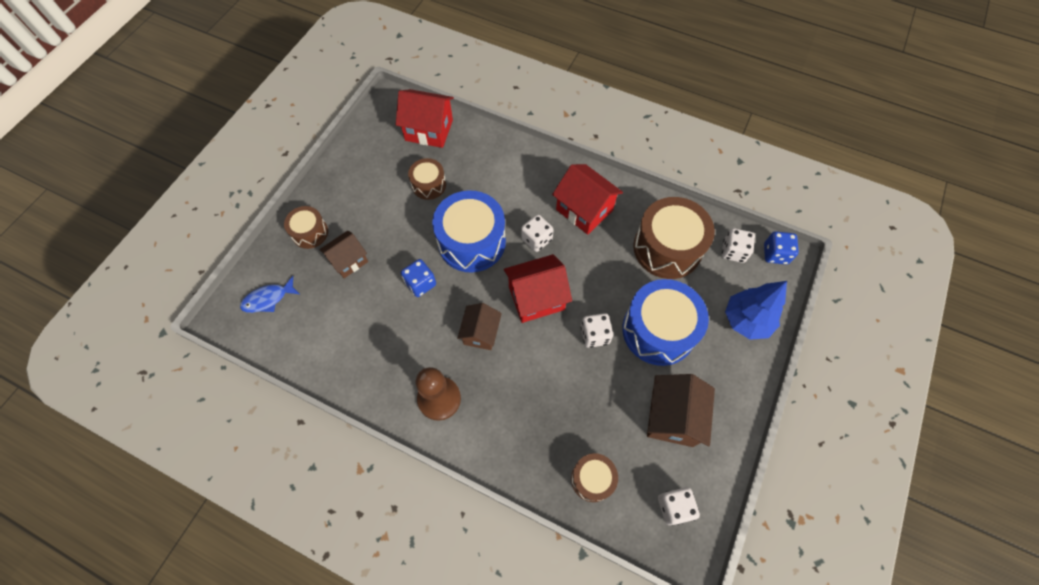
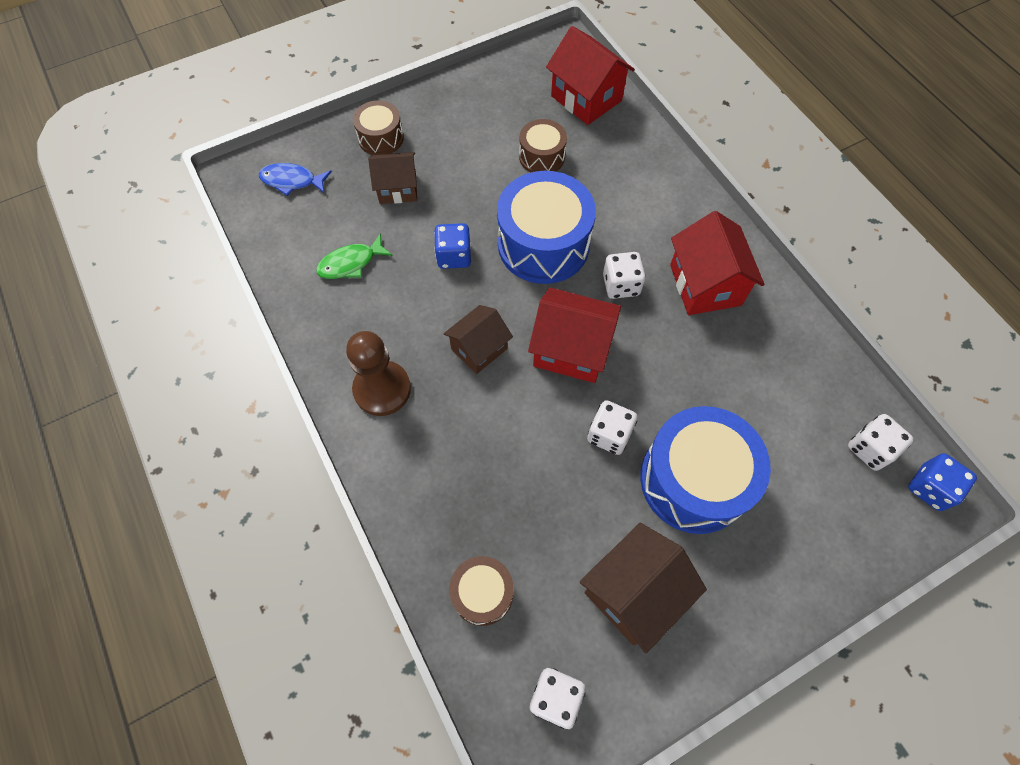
camera: 35 degrees right, 0 degrees up
brown drum [633,197,715,279] -> none
blue tree [725,281,787,340] -> none
none -> green fish [316,233,393,279]

